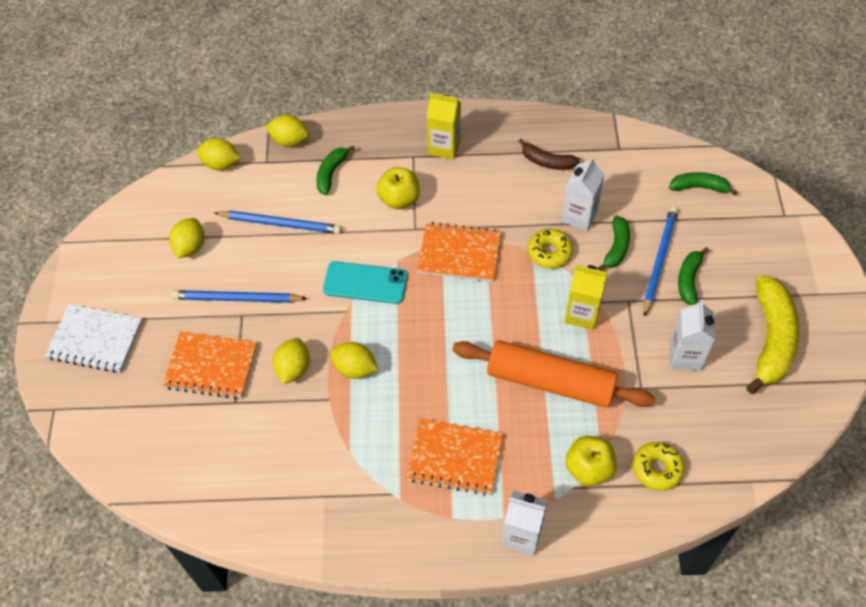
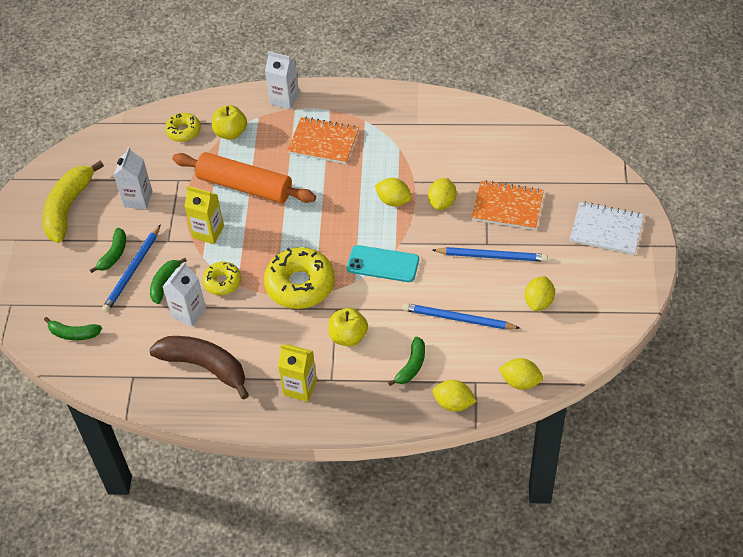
camera: 175 degrees left, 5 degrees down
orange notebook [417,222,501,282] -> yellow donut [264,247,335,309]
brown banana [519,139,580,170] -> brown banana [149,336,249,400], size x1.85

